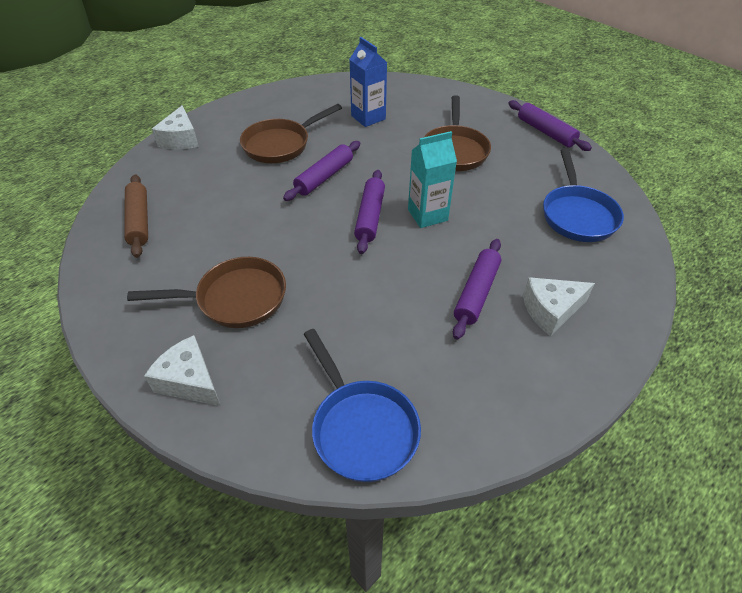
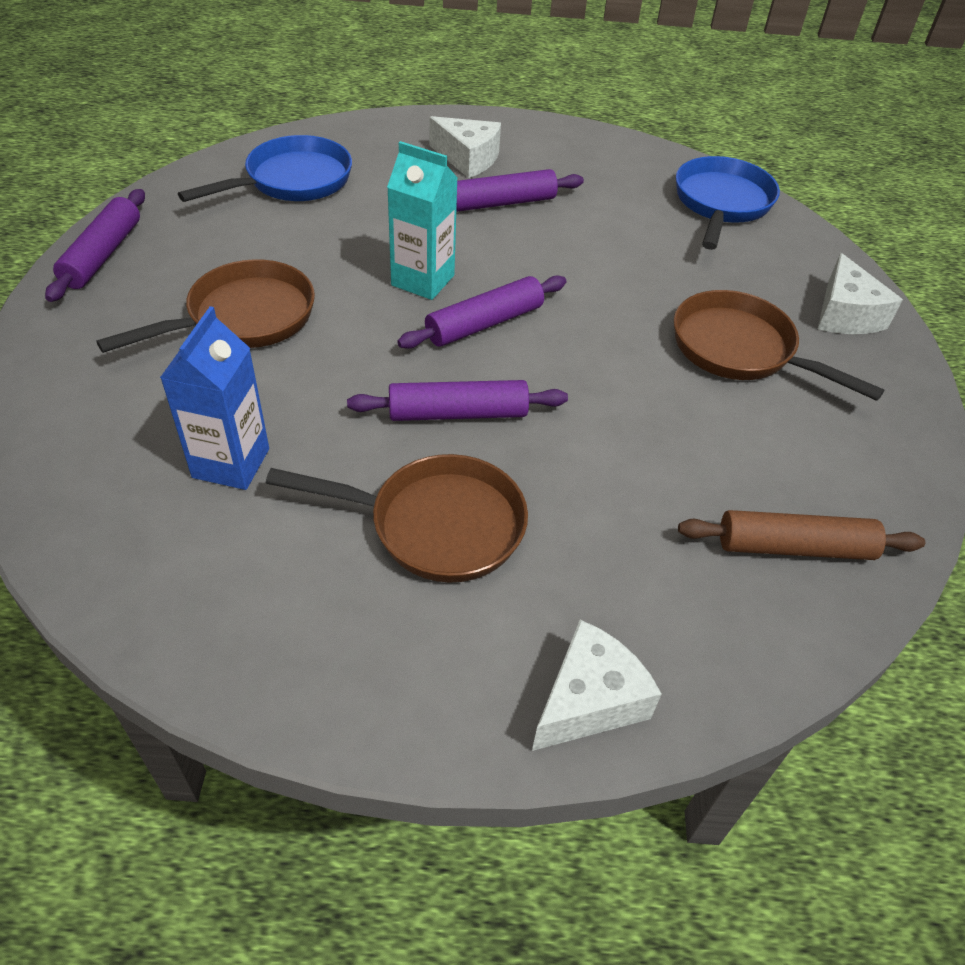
camera: 135 degrees left, 0 degrees up
brown rolling pin [124,174,148,258] -> brown rolling pin turned 60 degrees clockwise [678,510,925,560]

